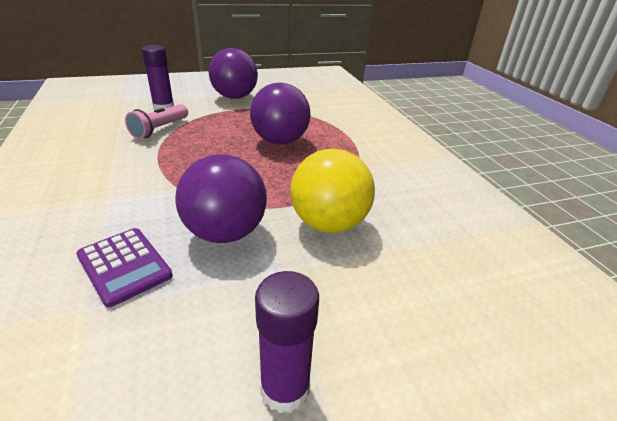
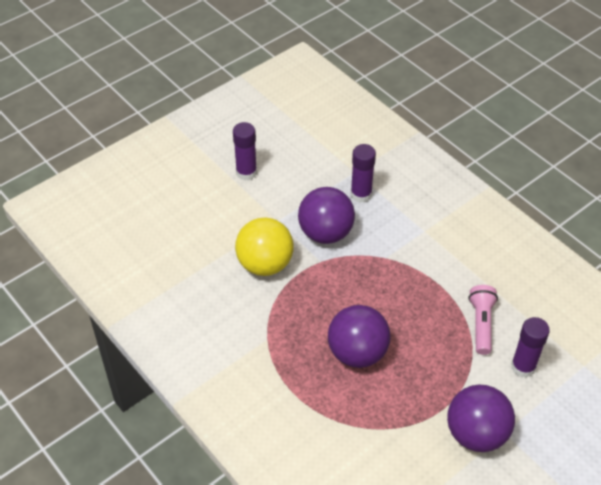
camera: 160 degrees right, 15 degrees up
purple calculator [76,228,173,308] -> purple glue stick [351,144,376,203]

